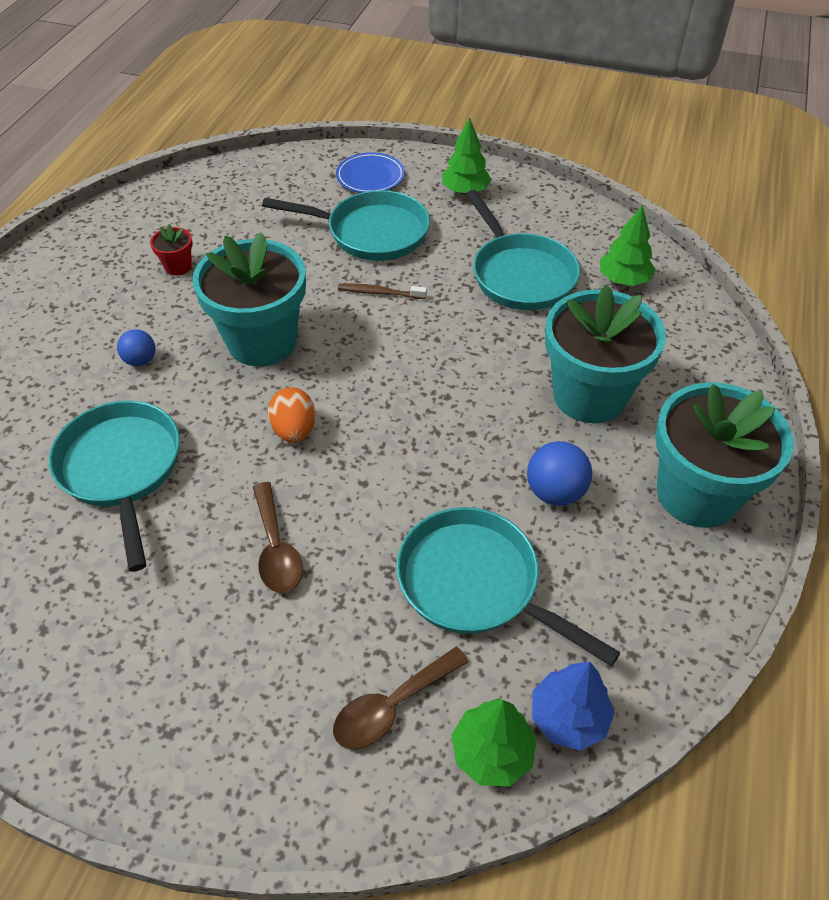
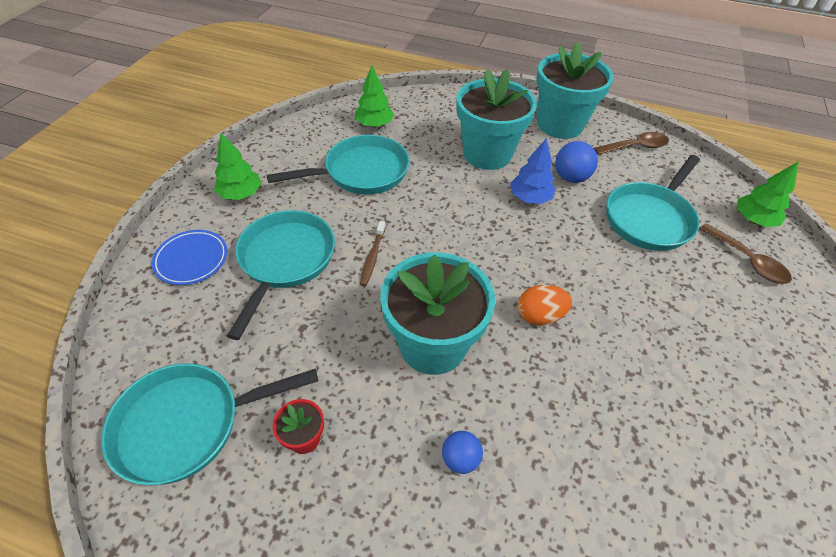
camera: 90 degrees left, 0 degrees up
turquoise pan [49,400,180,572] -> turquoise pan moved to [101,363,318,485]
brown spoon [253,482,303,593] -> brown spoon moved to [594,132,669,155]
blue tree [532,661,615,751] -> blue tree moved to [510,138,556,204]

